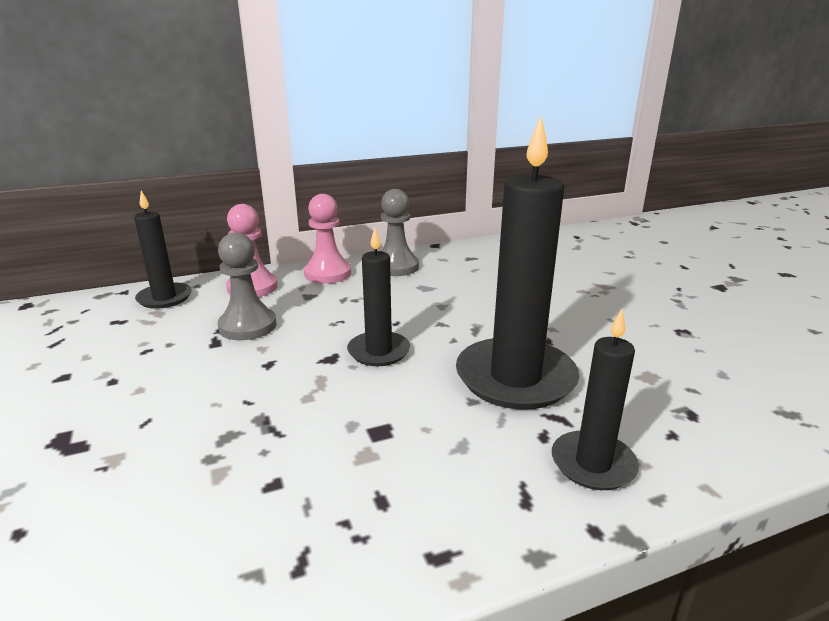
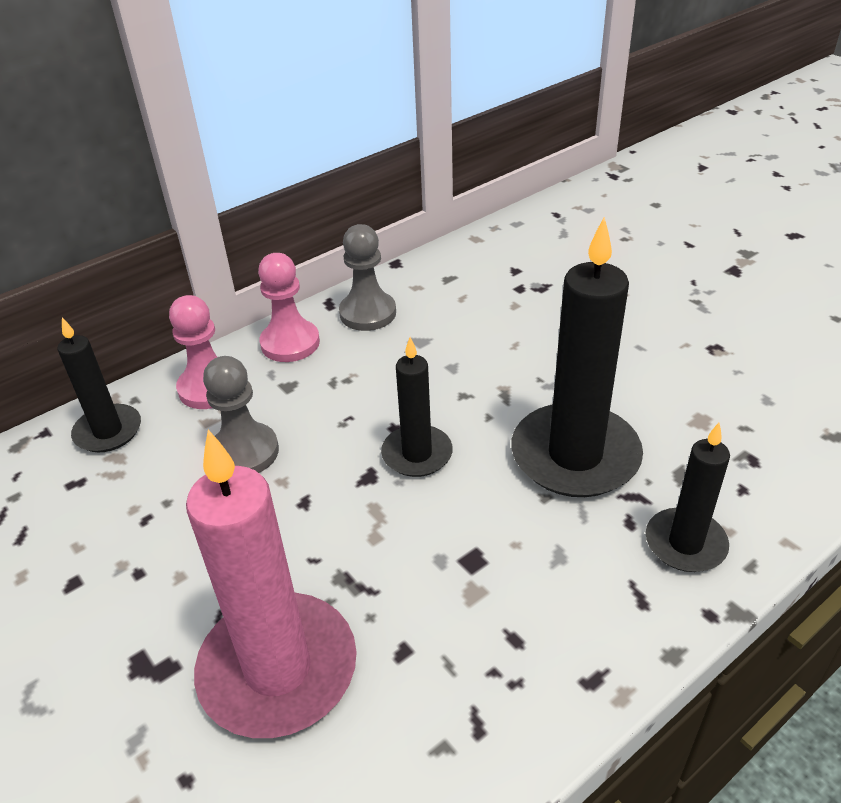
camera: 15 degrees left, 15 degrees up
none -> pink candle [186,430,357,738]

